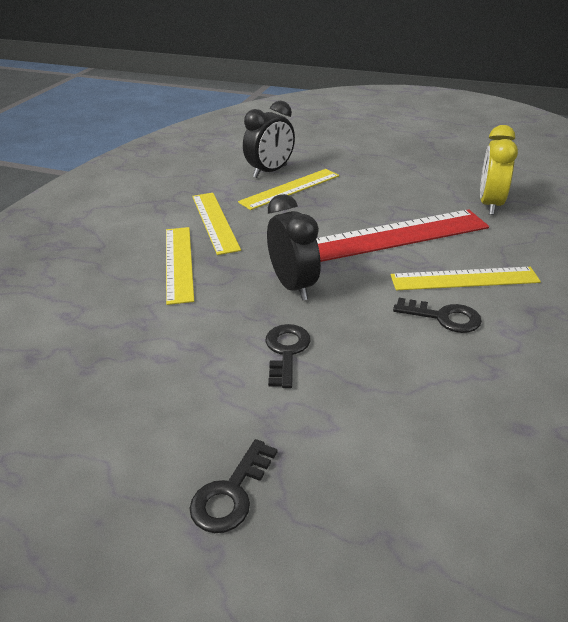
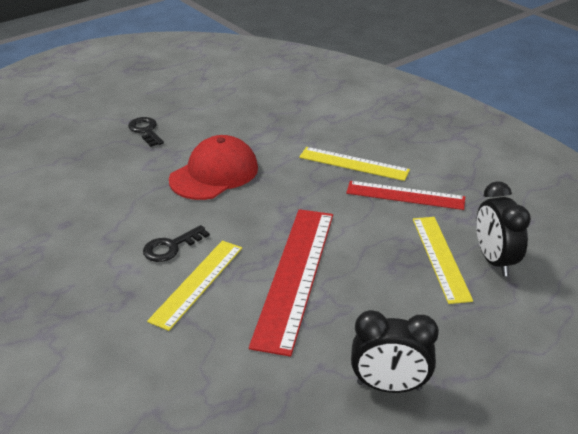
camera: 120 degrees right, 0 degrees up
yellow ruler [192,193,241,255] -> red ruler [346,181,465,210]
black key [266,324,310,388] -> red cap [169,135,258,200]
black clock [267,194,321,301] -> black clock moved to [351,310,439,393]
yellow clock [480,125,518,215] -> none

